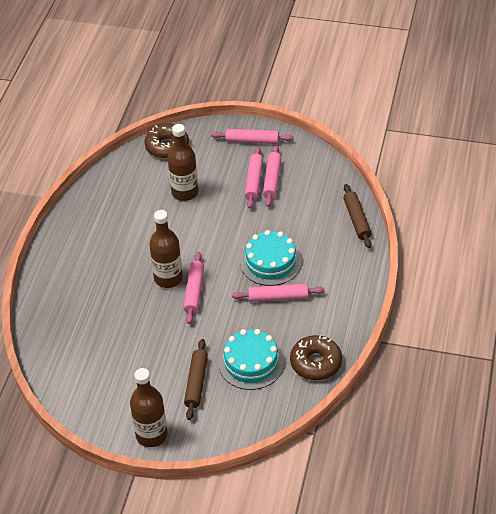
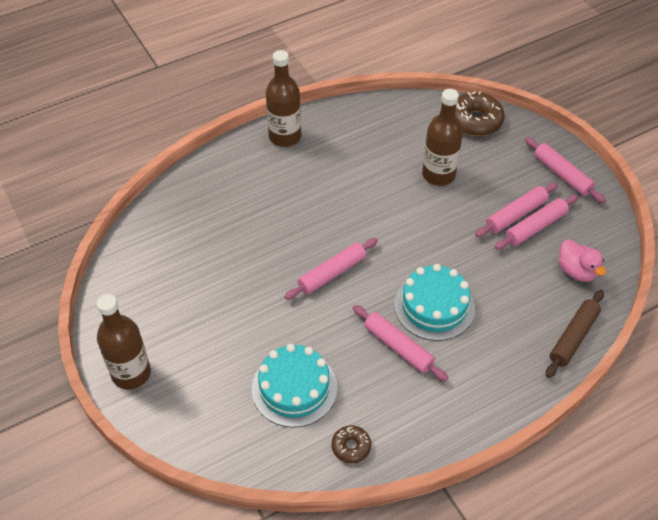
camera: 45 degrees right, 5 degrees up
brown bottle [149,210,183,288] -> brown bottle moved to [266,50,301,147]
brown rolling pin [184,339,208,420] -> none
brown donut [290,335,342,380] -> brown donut [332,425,371,463], size x0.56
none -> pink duck [558,239,606,282]

